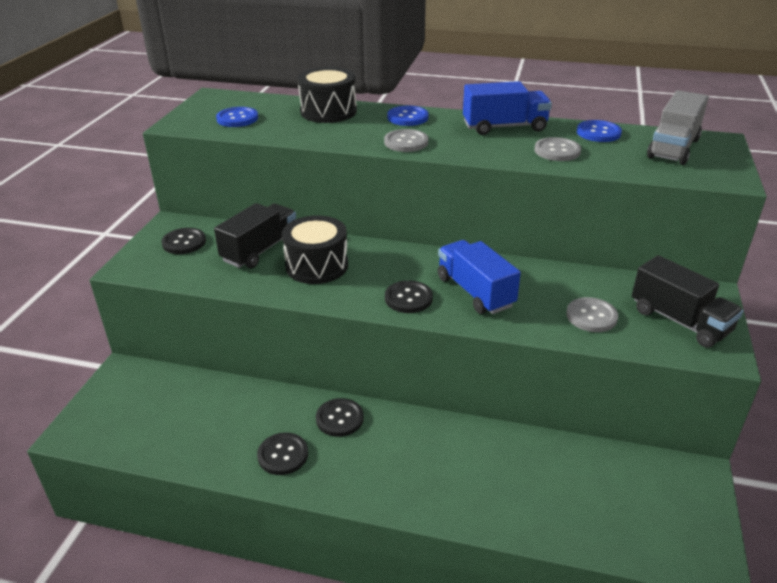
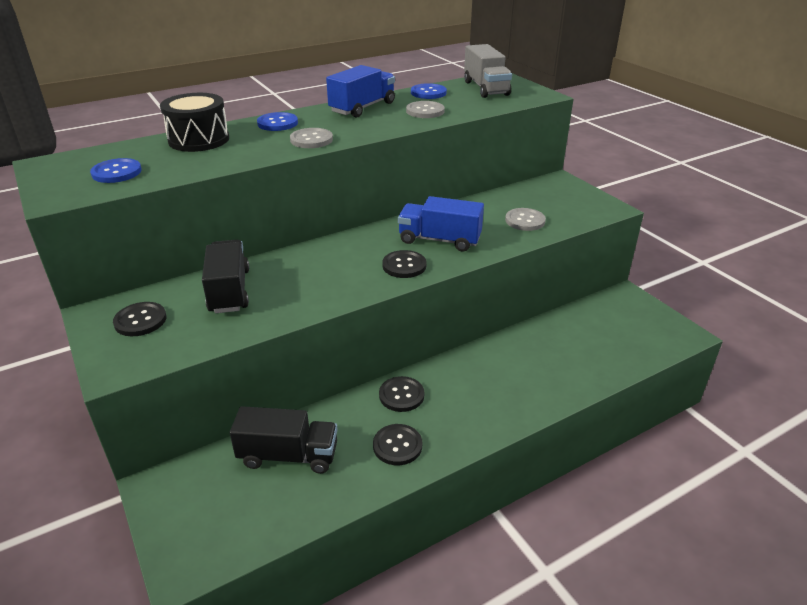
camera: 45 degrees left, 0 degrees up
black drum [282,215,348,284] -> none
black truck [632,255,743,348] -> black truck moved to [230,406,338,474]

